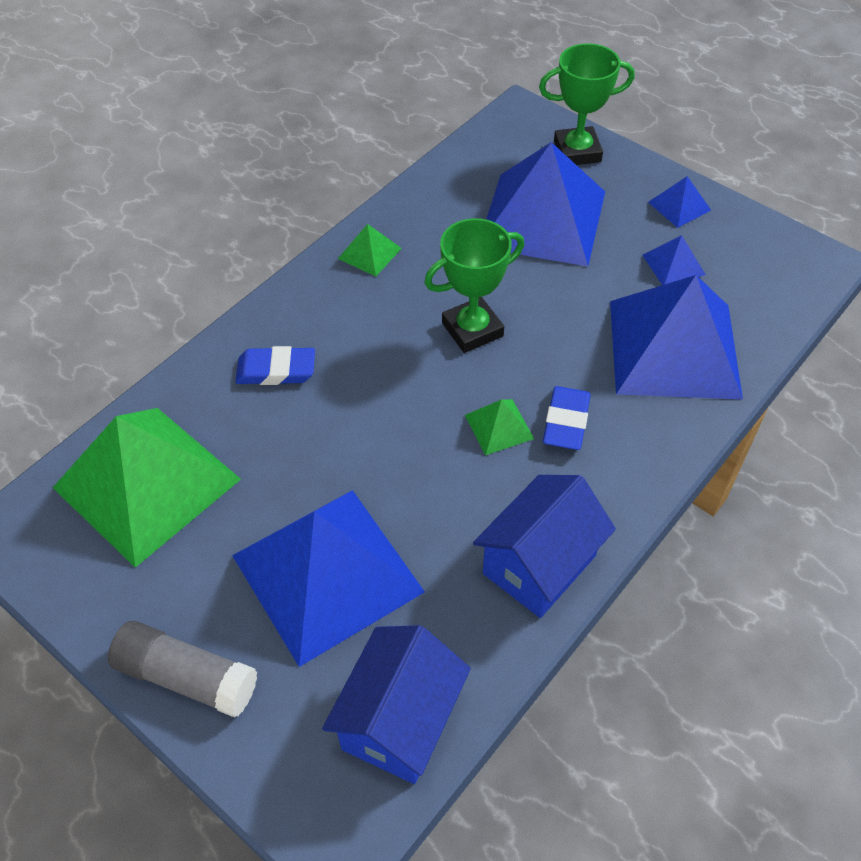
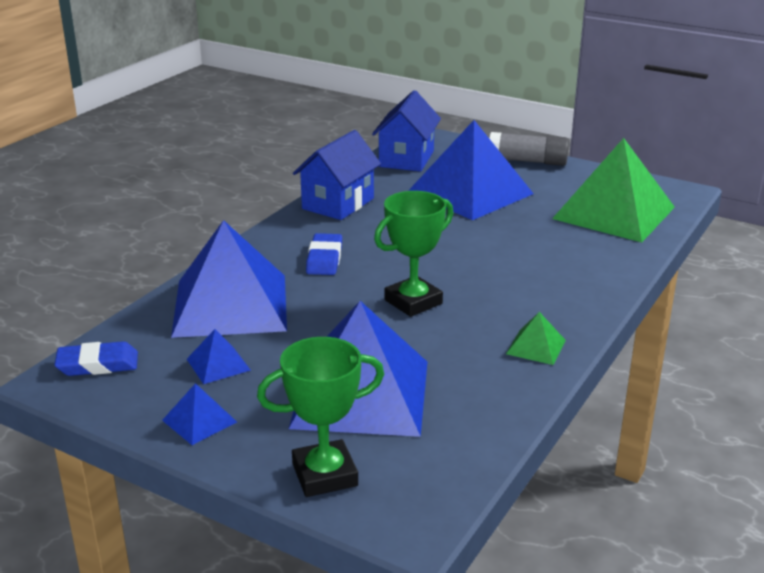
camera: 170 degrees right, 25 degrees down
blue eraser [235,346,315,385] -> blue eraser moved to [54,341,138,376]
green pyramid [465,399,534,455] -> none

